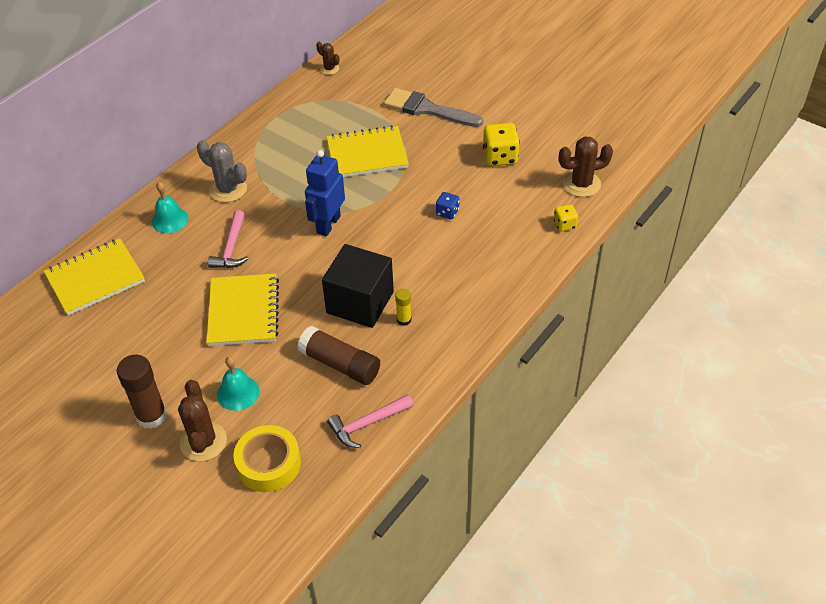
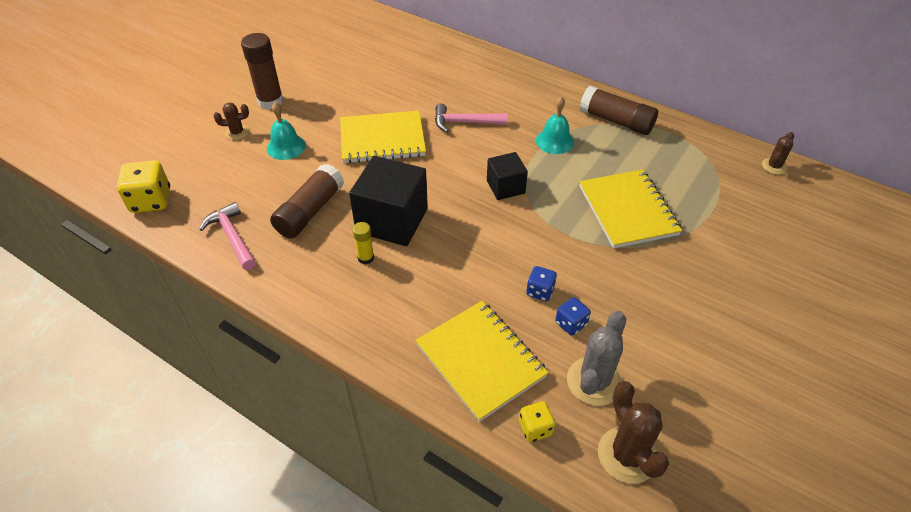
camera: 85 degrees right, 0 degrees up
yellow notebook [44,239,145,315] -> yellow notebook moved to [415,301,549,422]
turquoise bell [152,182,188,233] -> turquoise bell moved to [536,96,574,154]
brown cactus [178,380,227,462] -> brown cactus [214,103,249,140], size x0.57
grey cactus [197,140,247,202] -> grey cactus moved to [567,311,626,406]
yellow tape [233,425,301,492] -> none
blue robot [305,150,345,236] -> black cube [487,152,528,200]
grey brush [384,88,483,127] -> none
yellow dice [483,123,520,166] -> yellow dice moved to [117,160,170,213]
none -> blue dice [555,297,591,335]
none -> brown glue stick [580,86,658,135]

